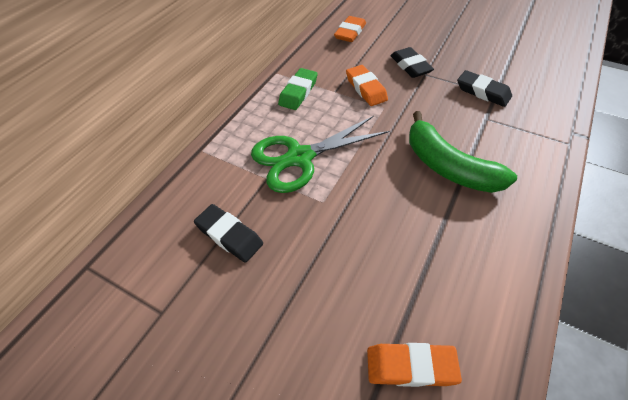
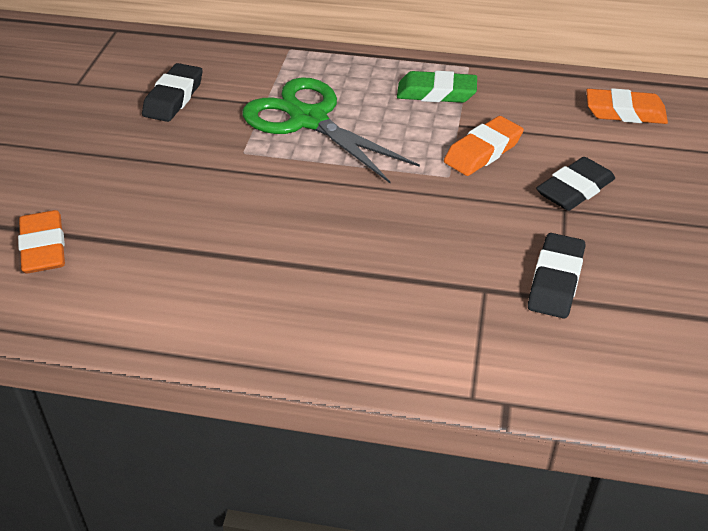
camera: 70 degrees right, 10 degrees down
green banana [409,111,517,193] -> none

